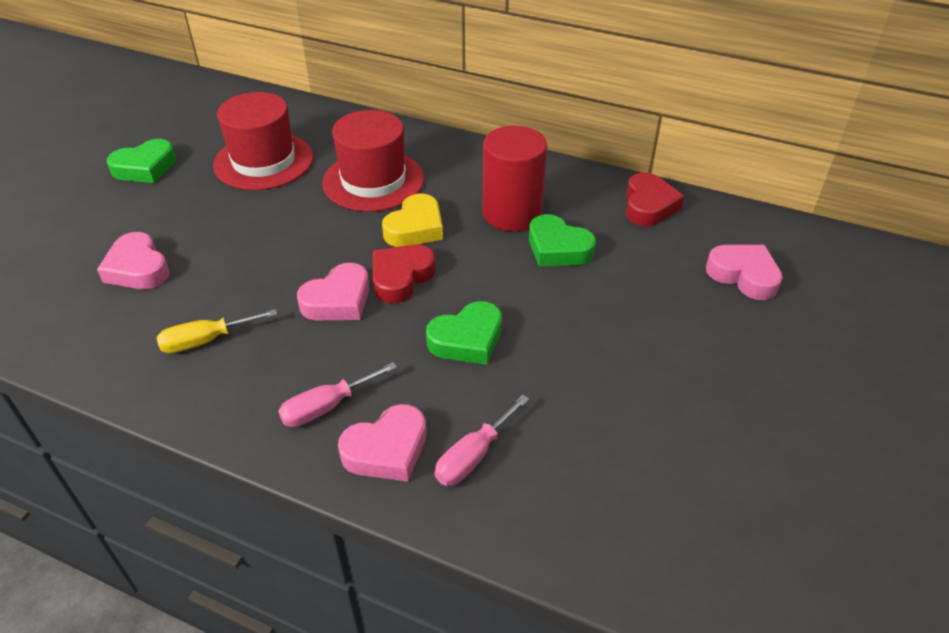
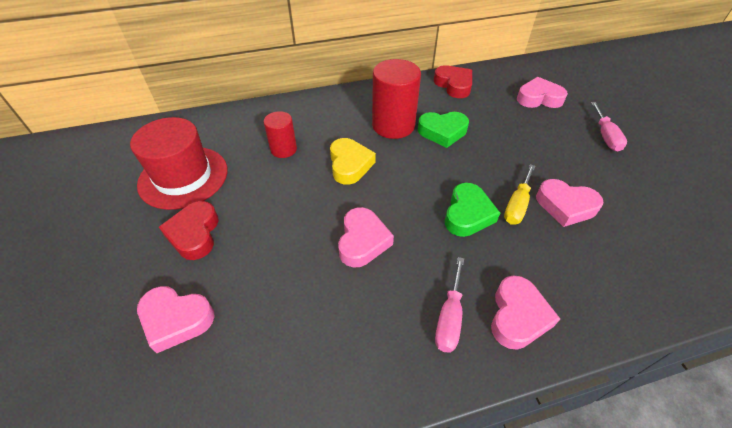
camera: 40 degrees left, 5 degrees up
green heart [107,139,176,183] -> none
yellow screwdriver [157,309,277,353] -> yellow screwdriver moved to [504,164,535,224]
red hat [322,110,424,212] -> red cylinder [264,111,297,158]
red heart [373,244,436,304] -> red heart moved to [159,201,219,260]
pink screwdriver [435,394,529,486] -> pink screwdriver moved to [591,102,627,152]
none -> pink heart [536,179,604,227]

